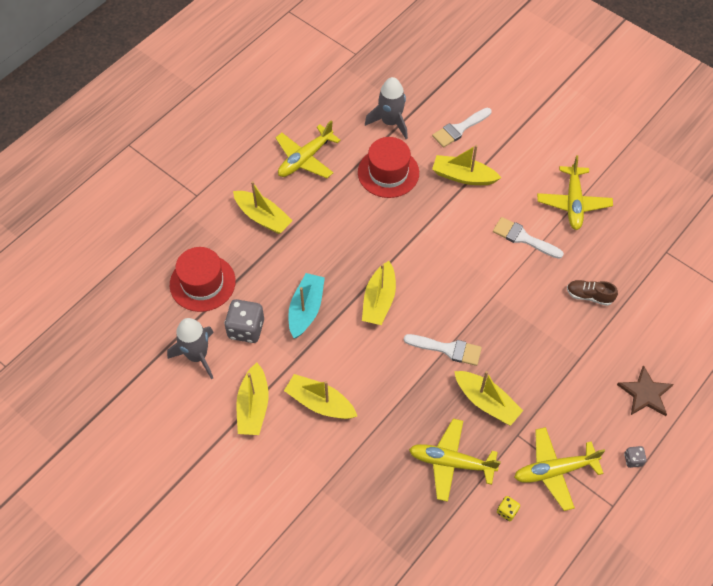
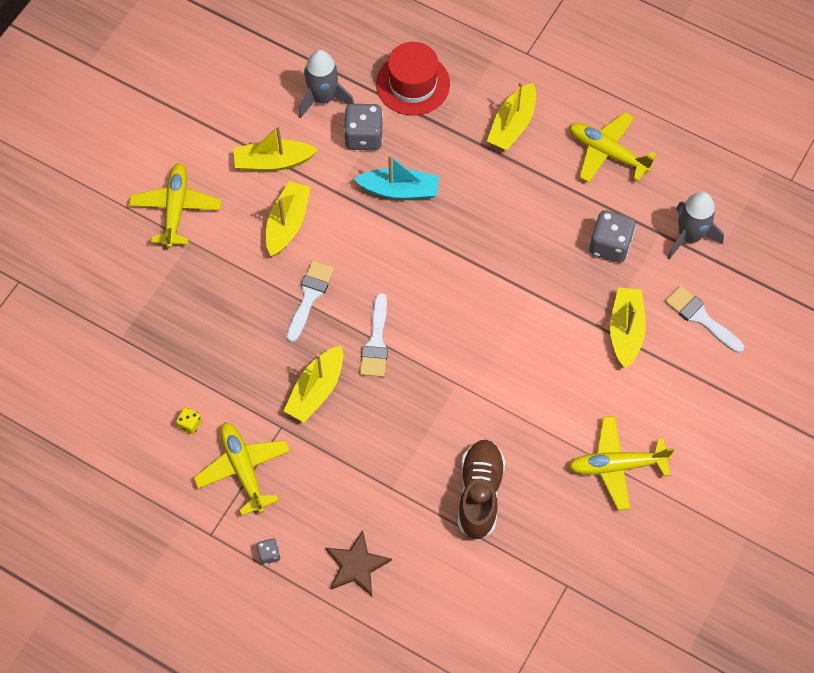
camera: 80 degrees right, 5 degrees up
red hat [358,137,419,198] -> grey dice [589,210,636,263]
yellow boat [362,261,396,325] -> none
yellow plane [409,419,501,502] -> yellow plane moved to [129,163,221,248]
white brush [493,217,564,259] -> white brush moved to [287,261,334,342]
brown shoe [567,280,618,306] -> brown shoe [458,440,505,540], size x1.70

